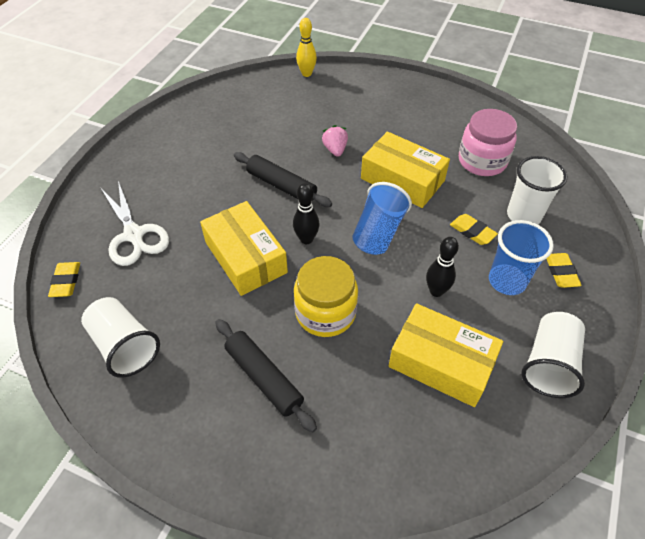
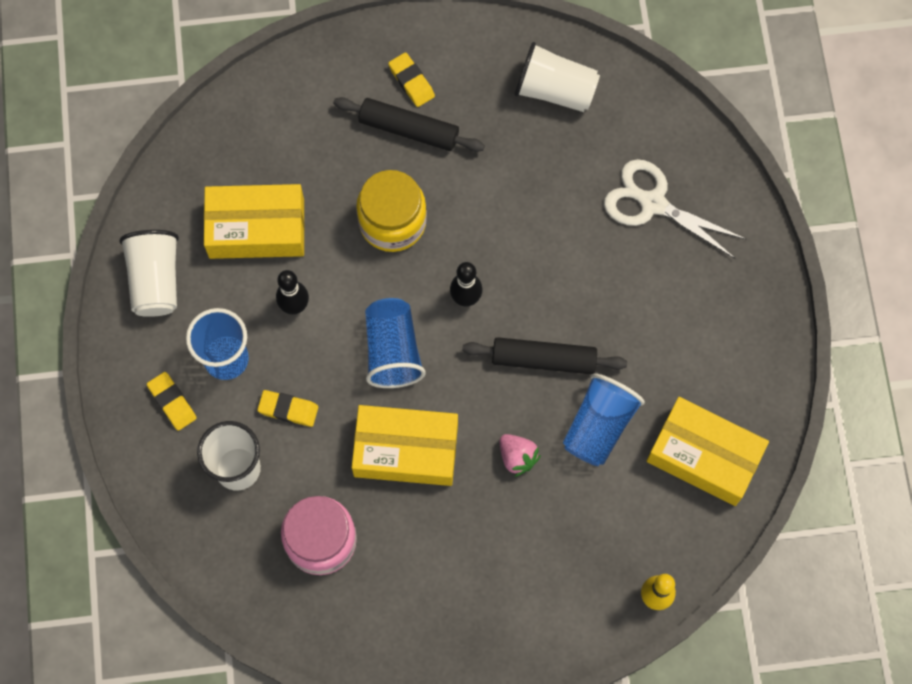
camera: 150 degrees right, 20 degrees up
yellow eraser [48,262,80,297] -> yellow eraser moved to [388,52,435,107]
yellow box [200,201,288,296] -> yellow box moved to [647,397,769,506]
none -> blue cup [563,373,645,466]

